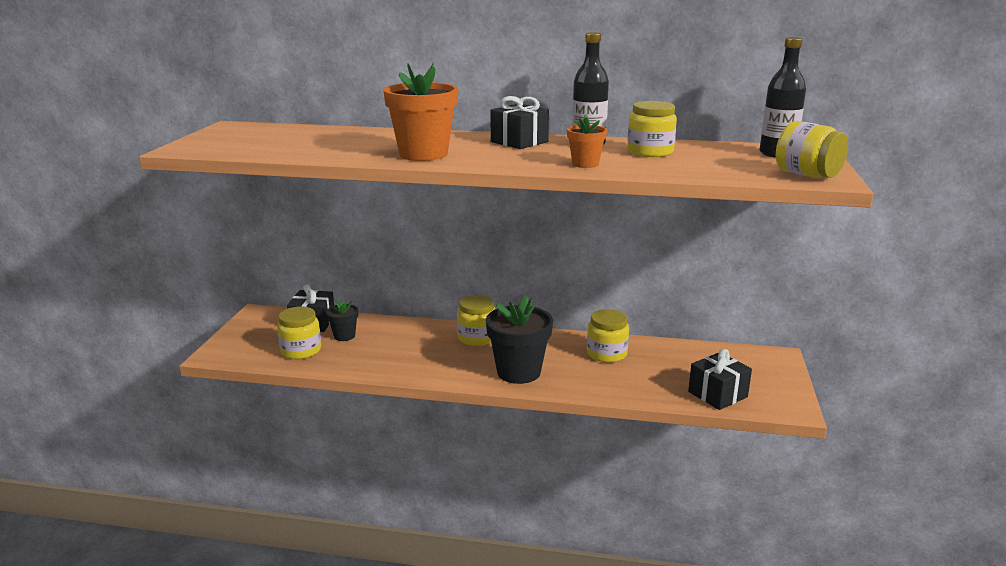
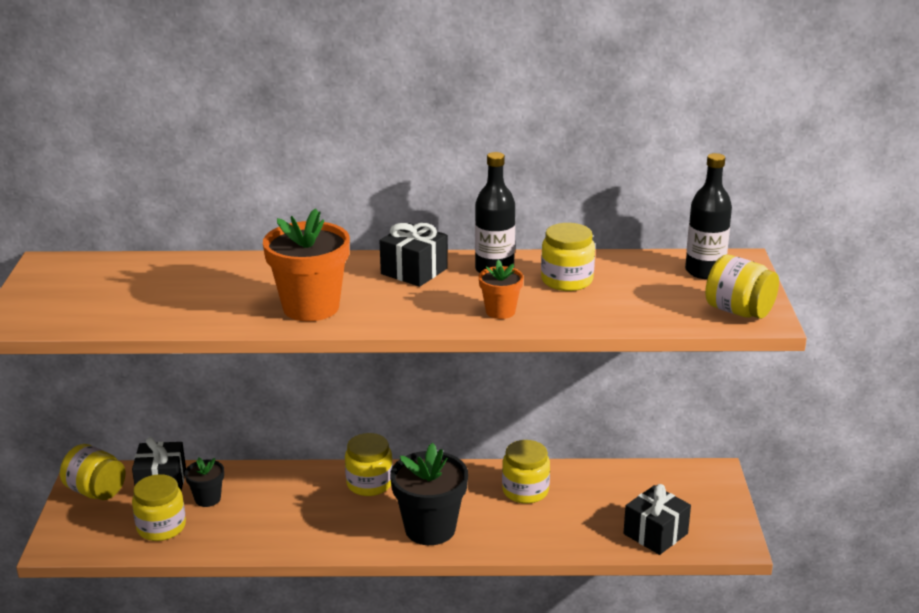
camera: 10 degrees left, 5 degrees up
none -> yellow jar [60,444,126,500]

